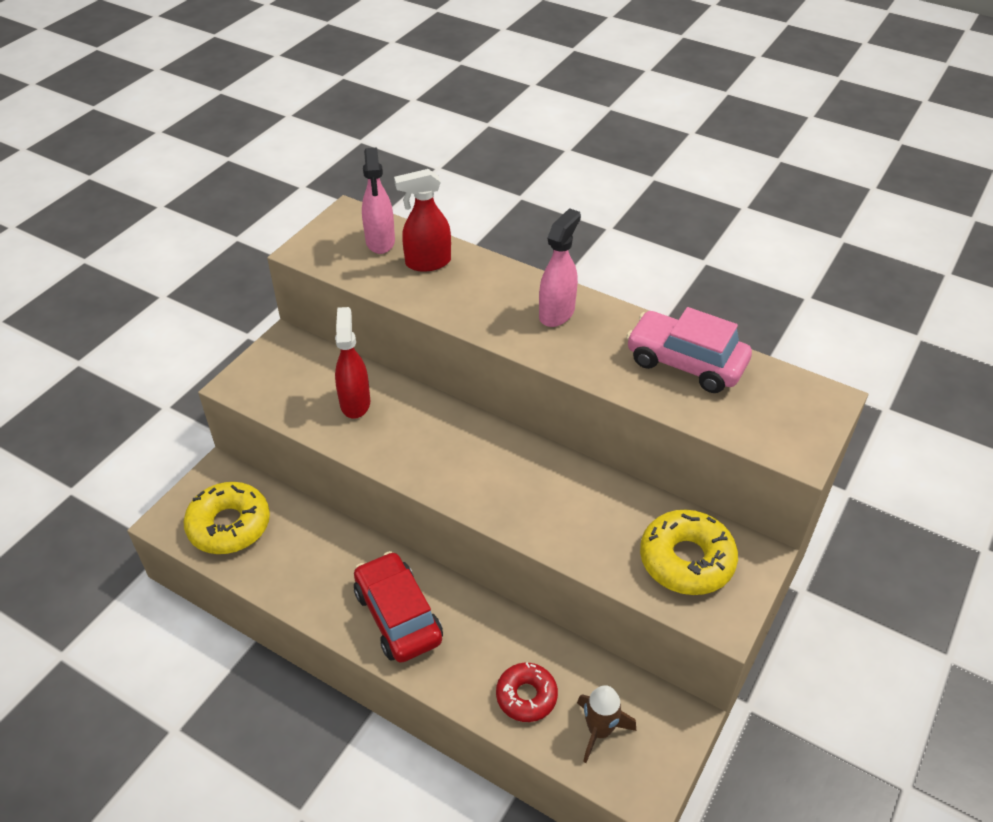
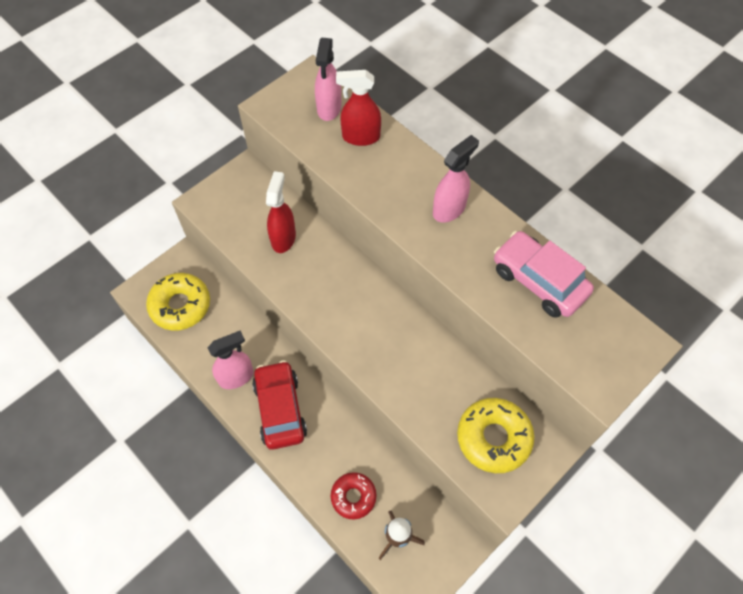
camera: 15 degrees right, 15 degrees up
none -> pink spray bottle [208,330,254,389]

